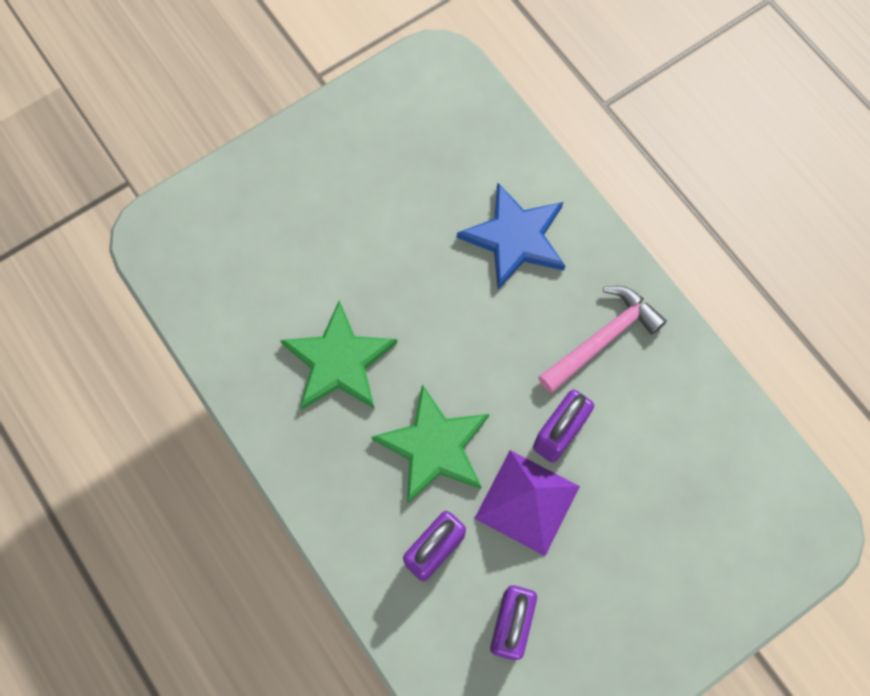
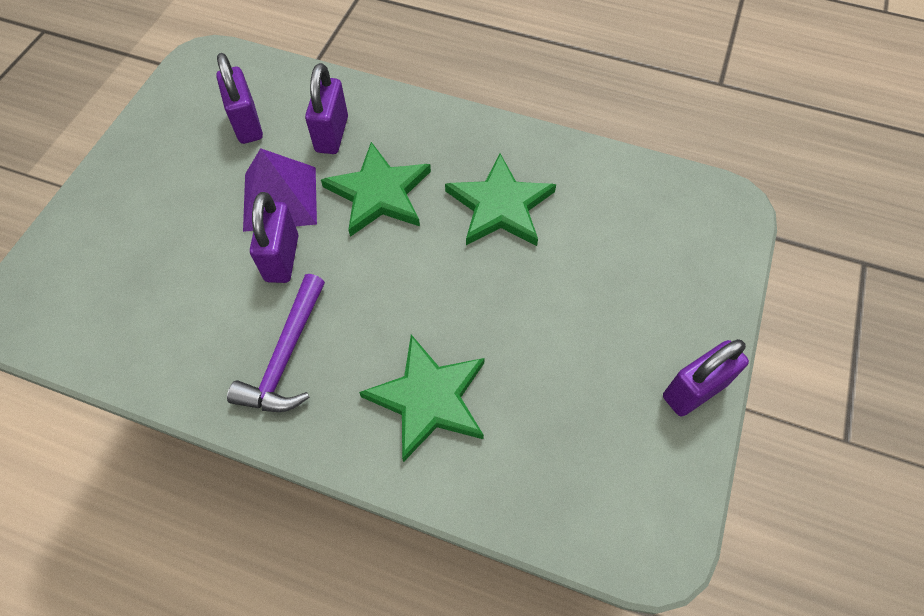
camera: 145 degrees right, 10 degrees down
blue star [457,182,565,290] -> green star [359,335,485,462]
pink hammer [539,286,667,393] -> purple hammer [227,274,325,412]
none -> purple padlock [663,339,749,416]

